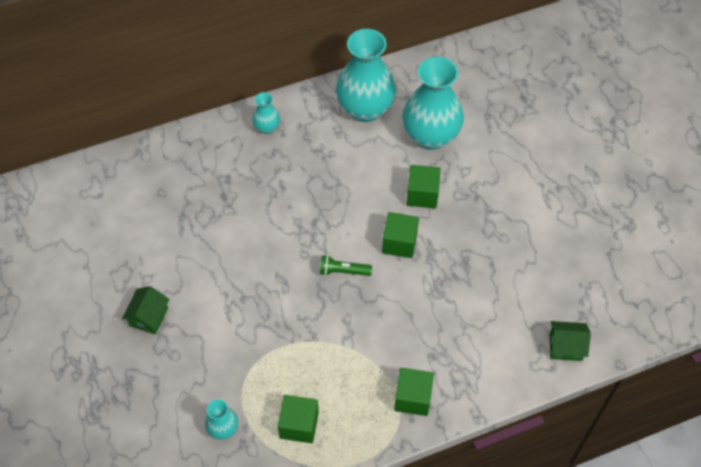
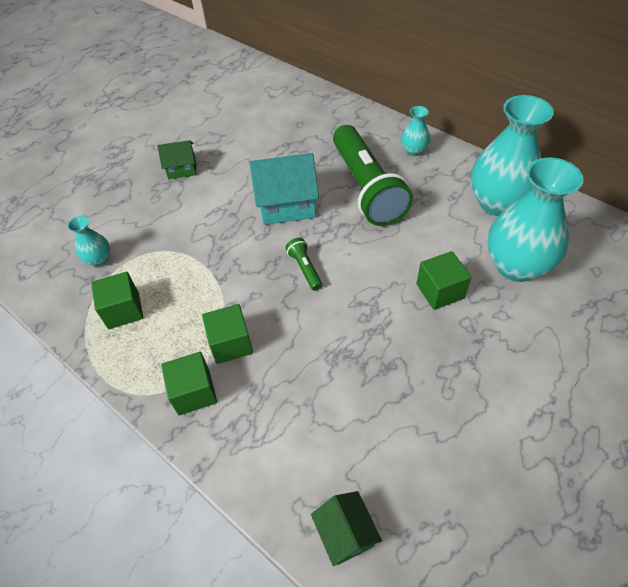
camera: 65 degrees right, 5 degrees down
green cube [382,212,419,258] -> green cube moved to [202,304,253,364]
none -> turquoise house [249,153,319,225]
none -> green flashlight [333,125,413,226]

